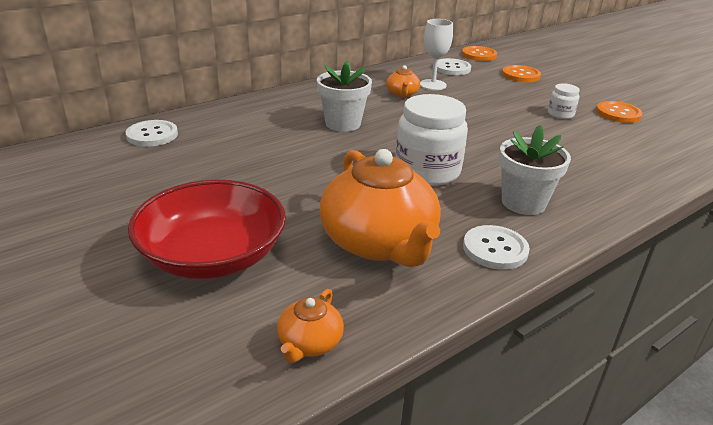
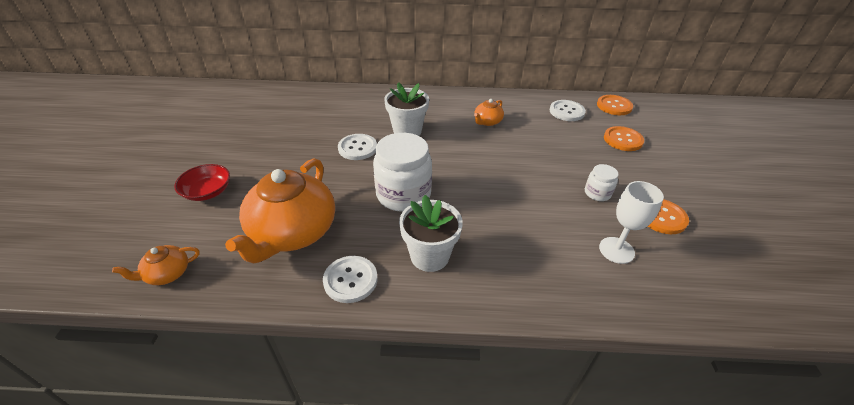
camera: 40 degrees right, 10 degrees up
white button [126,120,178,147] -> white button moved to [338,134,377,160]
red bowl [128,180,286,279] -> red bowl [174,164,230,201], size x0.53
white goblet [420,19,453,90] -> white goblet moved to [599,181,664,264]

